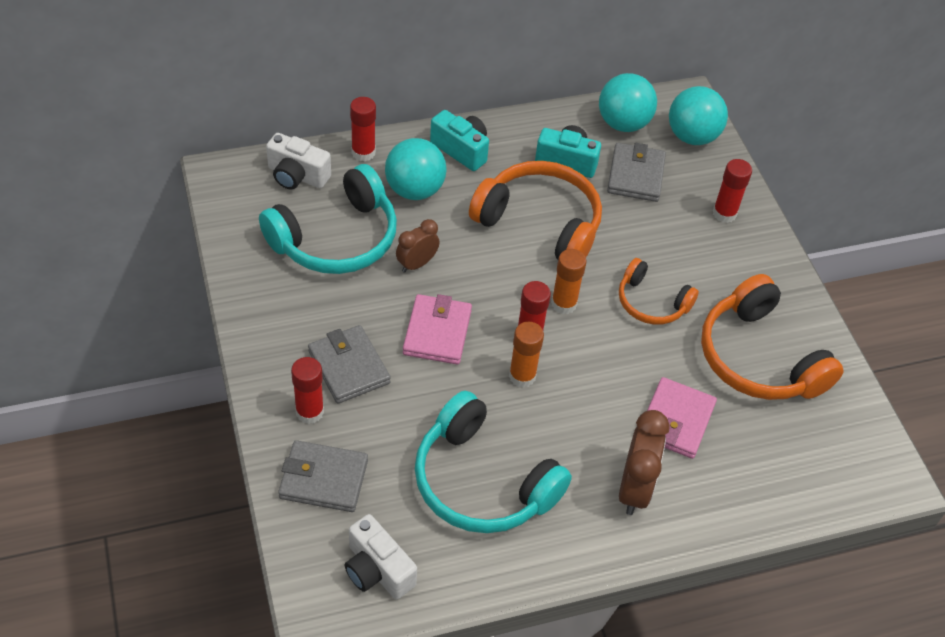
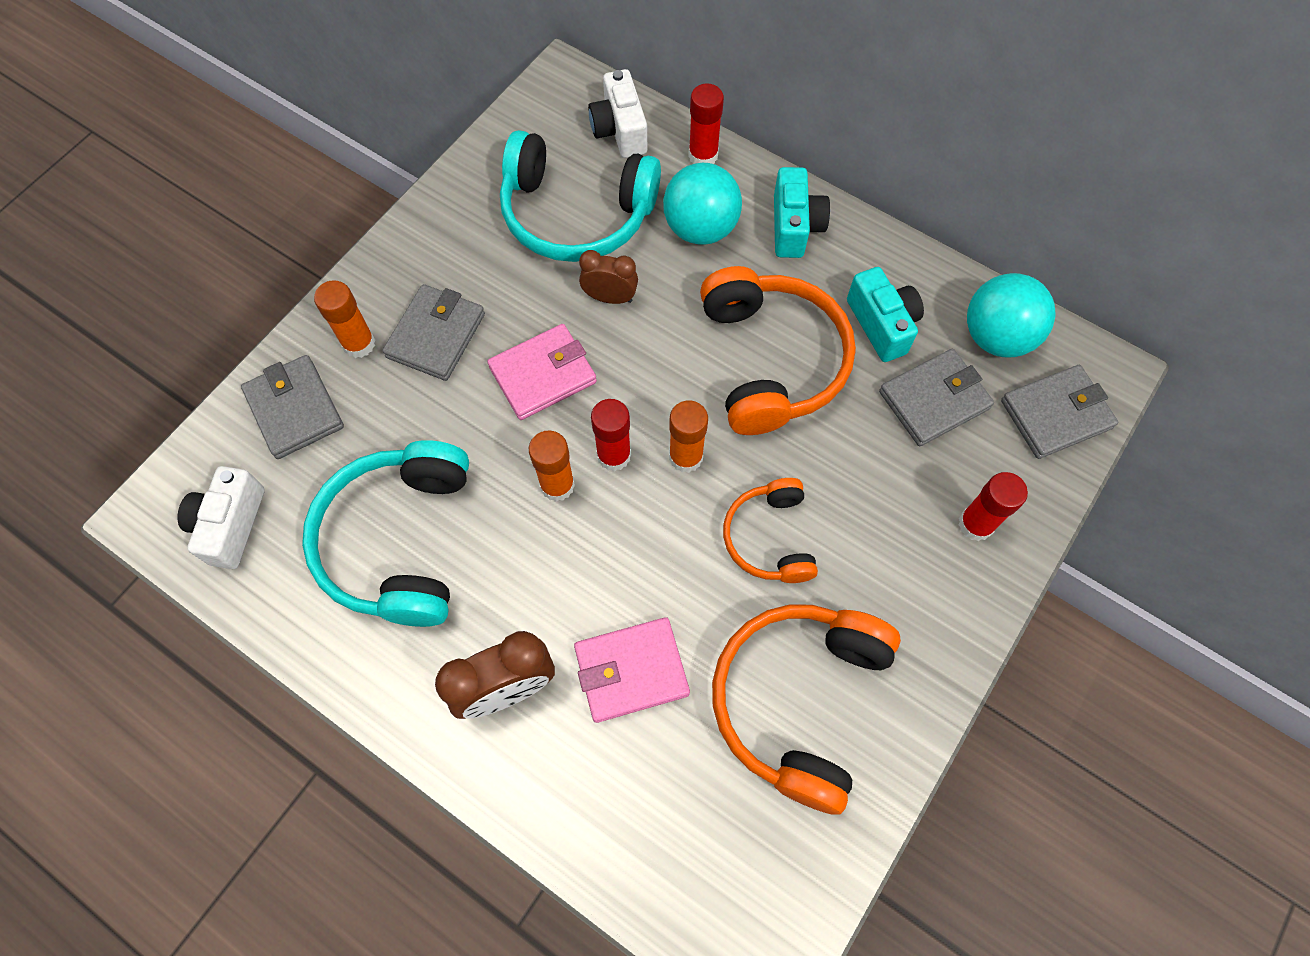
camera: 55 degrees right, 15 degrees up
red glue stick [291,357,324,424] -> orange glue stick [314,280,375,358]
turquoise ball [669,86,728,145] -> grey wallet [1001,365,1118,459]

